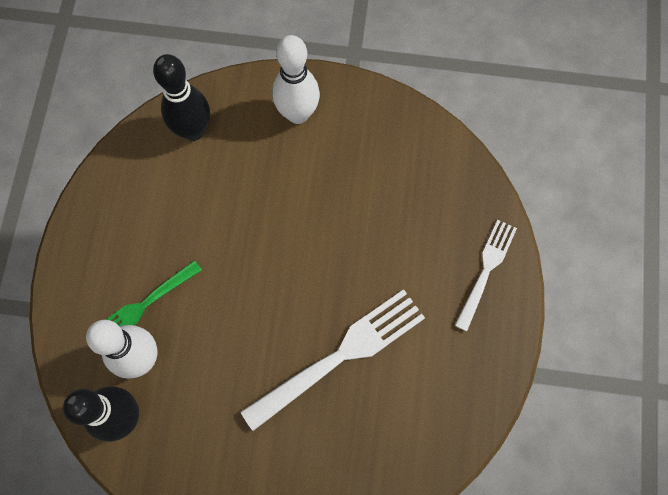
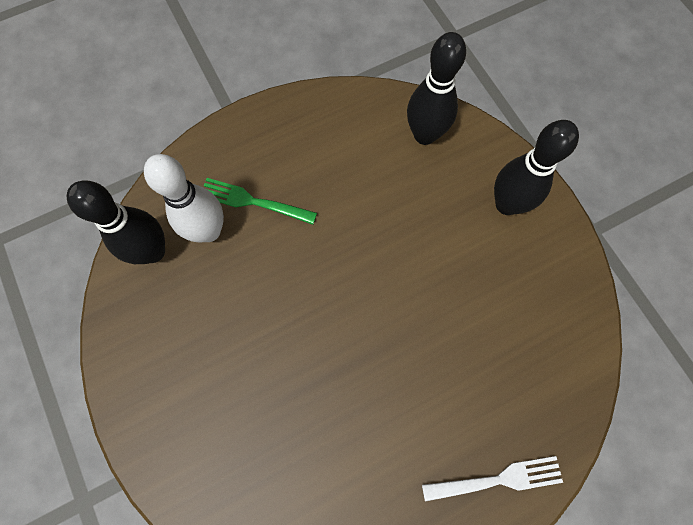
camera: 55 degrees right, 0 degrees up
white fork [241,289,425,431] -> none
white bowling pin [272,35,320,124] -> black bowling pin [494,120,579,215]

